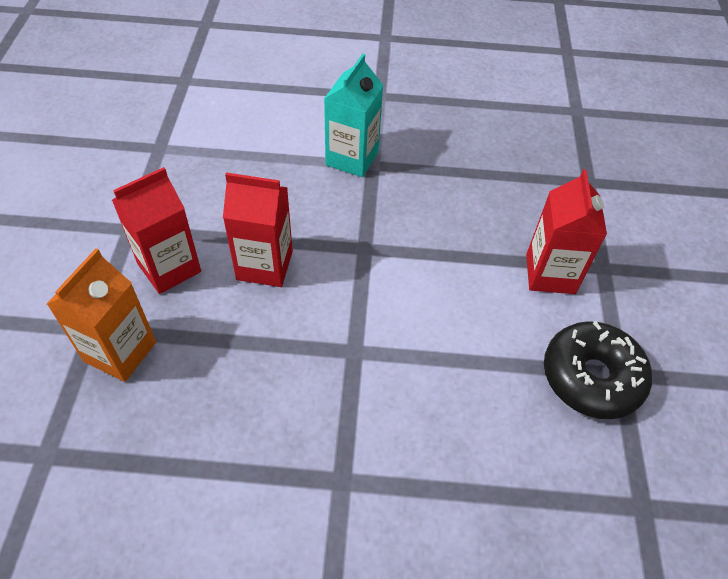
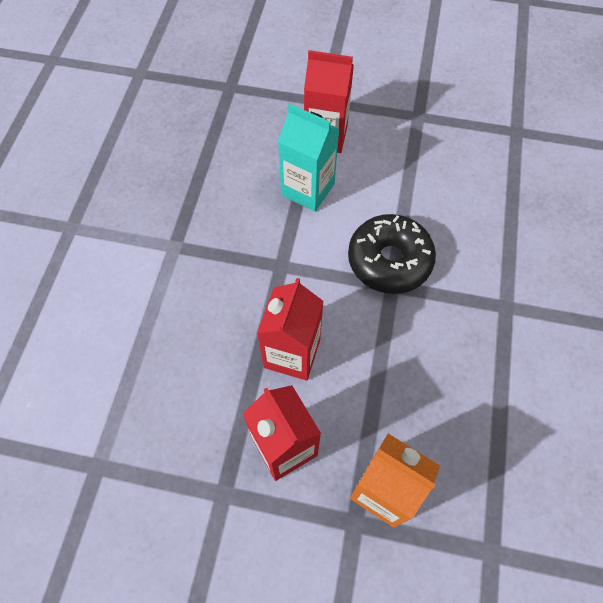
camera: 80 degrees left, 10 degrees up
turquoise carton [324,54,383,177] -> turquoise carton moved to [278,104,339,212]
black donut [544,321,652,419] -> black donut moved to [348,214,436,294]

